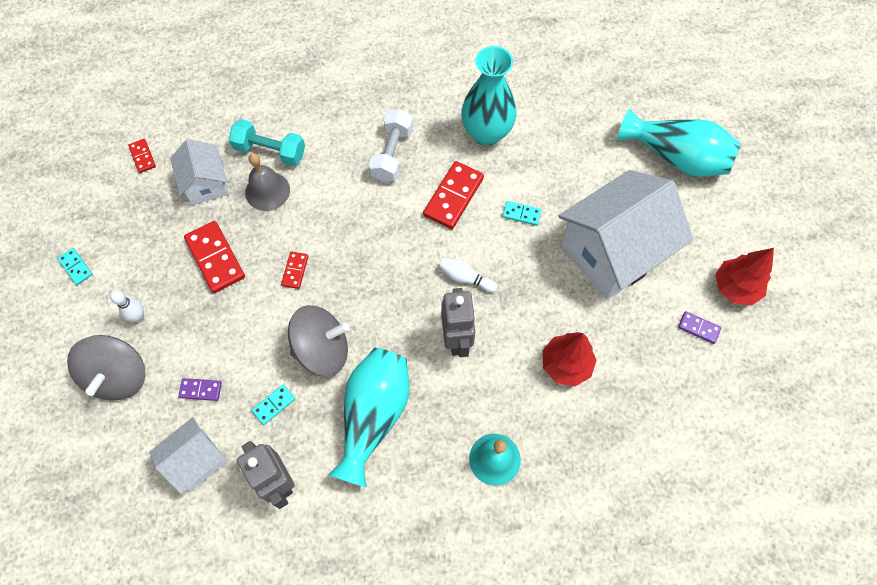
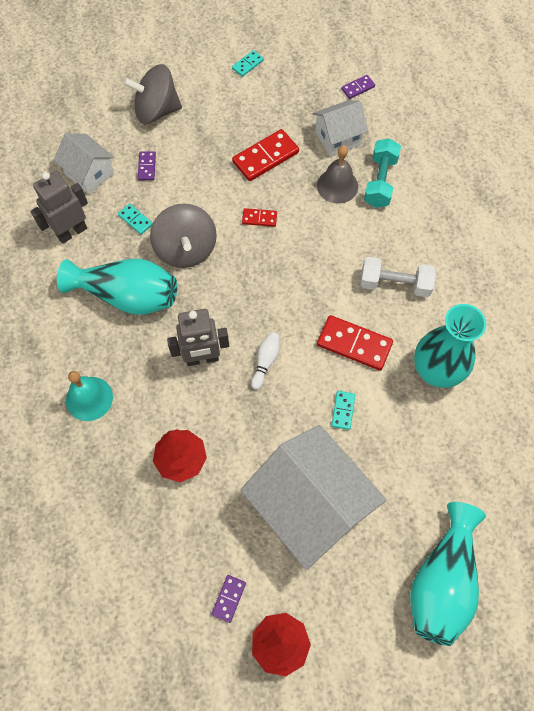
camera: 85 degrees right, 0 degrees up
white bowling pin [110,290,144,322] -> none
red domino [128,139,156,173] -> purple domino [341,75,375,99]

